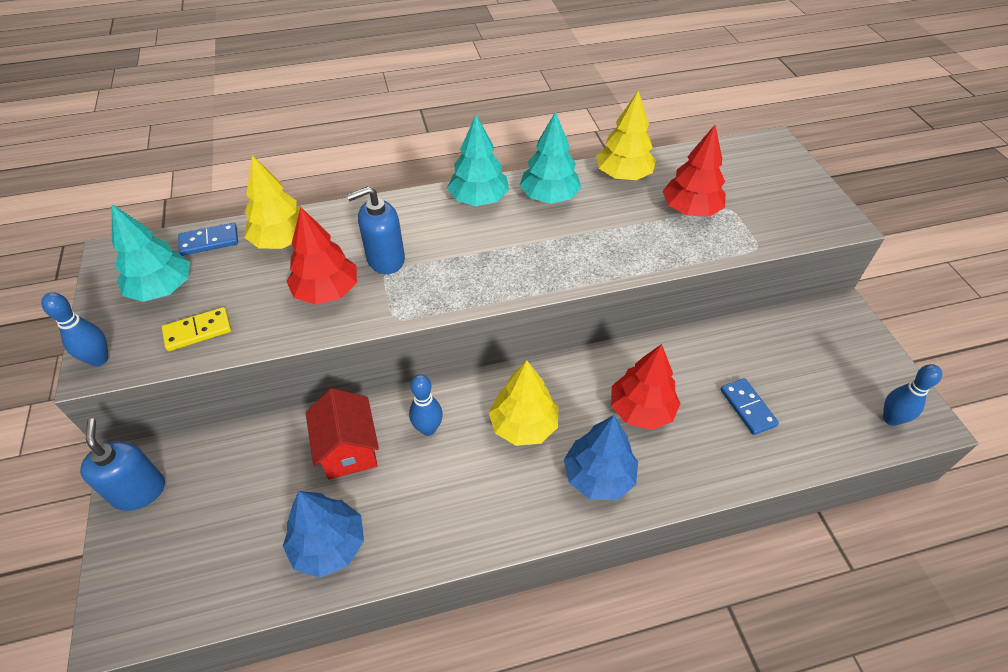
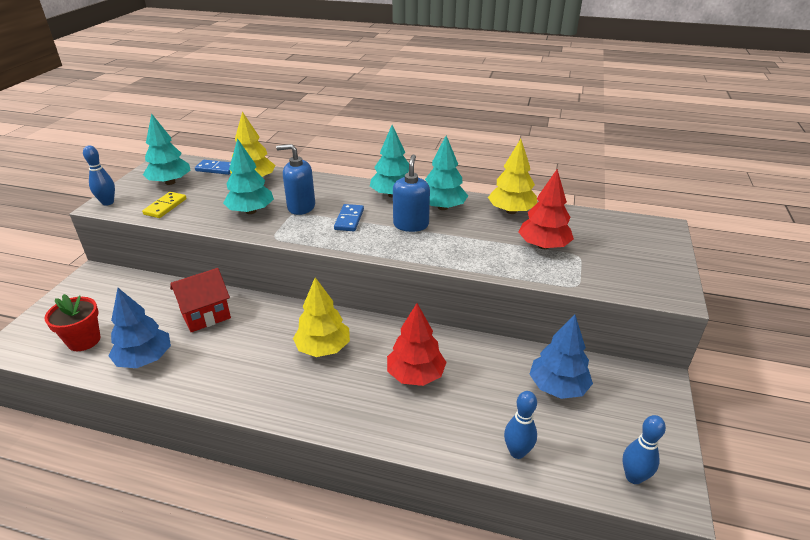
camera: 30 degrees right, 15 degrees down
blue soap dispenser [80,418,165,511] -> blue soap dispenser moved to [393,155,430,232]
yellow domino [162,307,231,351] -> yellow domino turned 75 degrees counterclockwise [142,192,187,218]
red tree [287,207,357,305] -> turquoise tree [223,138,274,214]
red house [306,388,379,480] -> red house turned 45 degrees clockwise [170,268,231,332]
blue bowling pin [409,374,443,436] -> blue bowling pin moved to [504,391,537,459]
blue tree [564,415,638,500] -> blue tree moved to [530,315,593,399]
blue domino [720,378,779,435] -> blue domino moved to [334,204,364,231]
none -> red flower pot [45,294,101,351]

